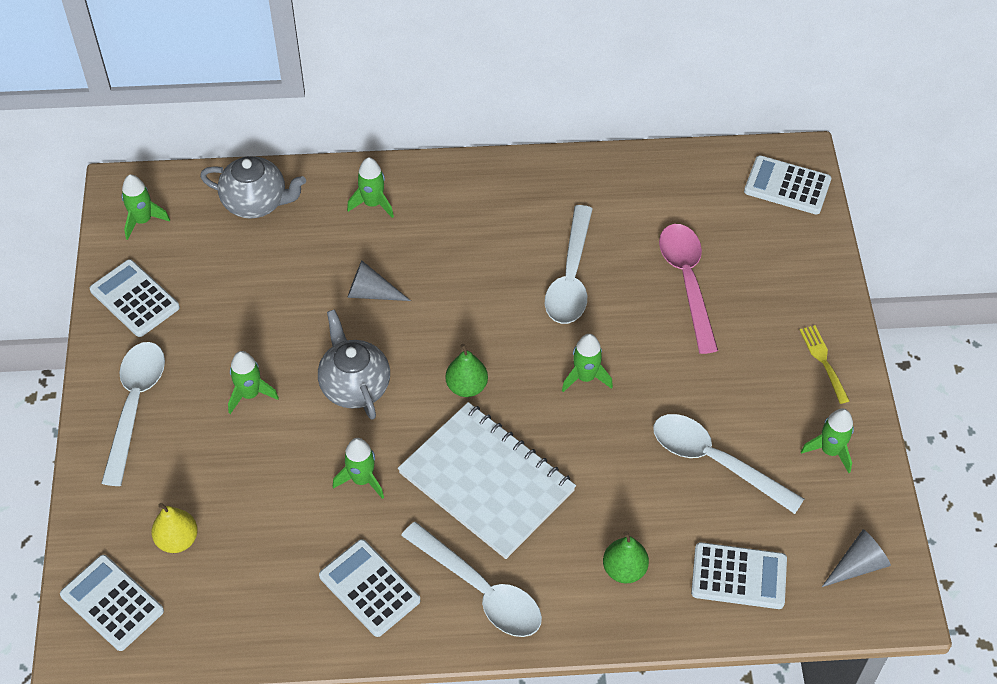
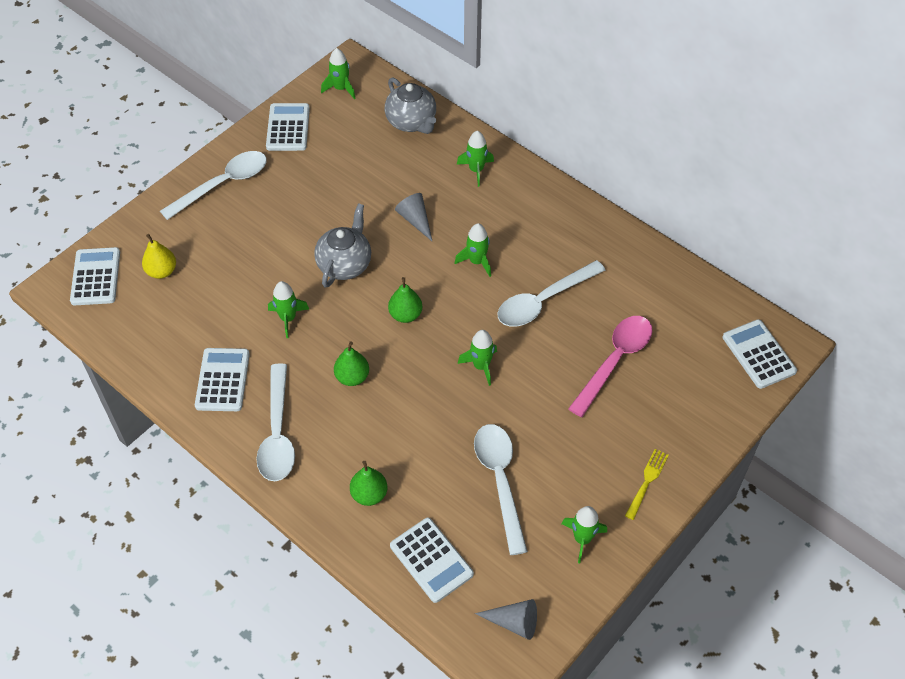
camera: 45 degrees right, 0 degrees up
green rocket [228,351,279,414] -> green rocket moved to [455,223,491,277]
white notebook [398,402,576,559] -> green pear [334,341,369,386]

